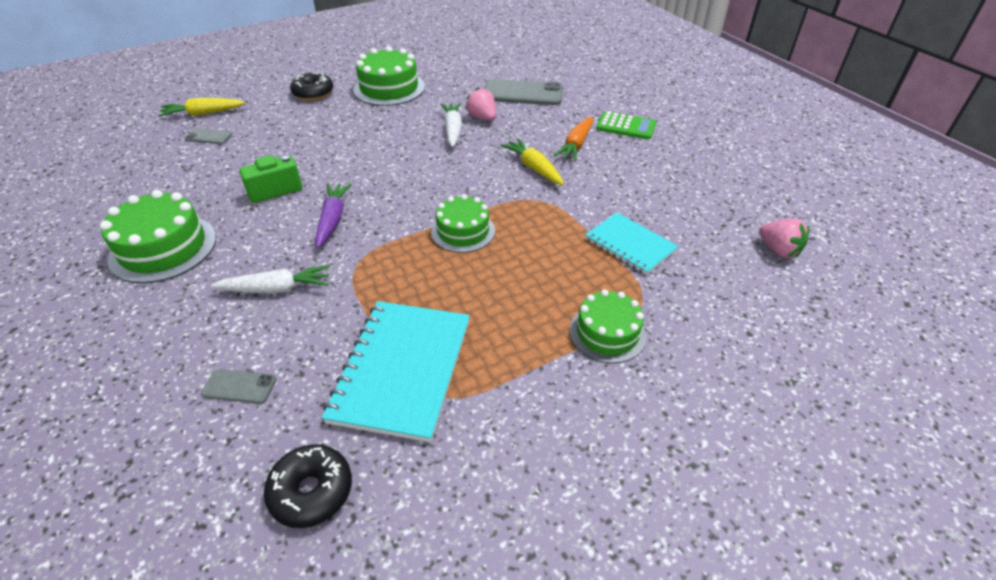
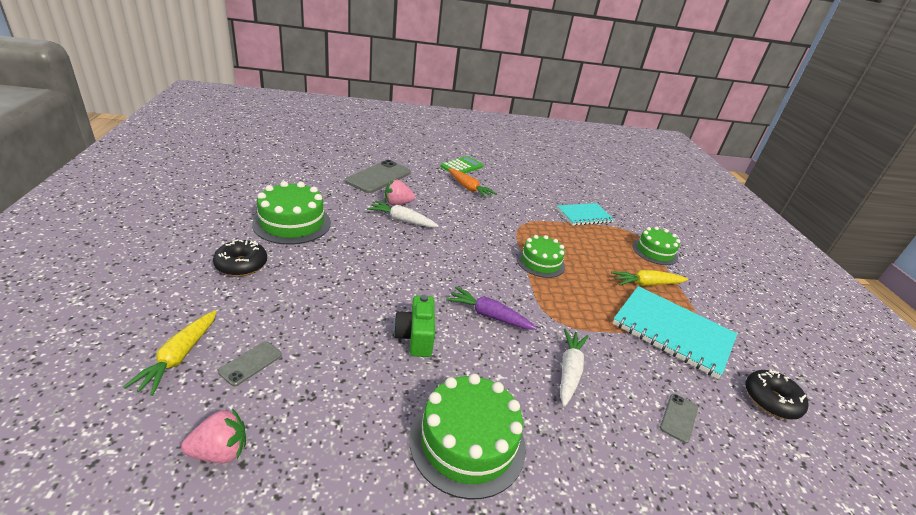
camera: 70 degrees left, 10 degrees down
yellow carrot [500,138,564,185] -> yellow carrot moved to [611,270,688,286]
pink strawberry [759,219,810,258] -> pink strawberry moved to [181,408,246,463]

